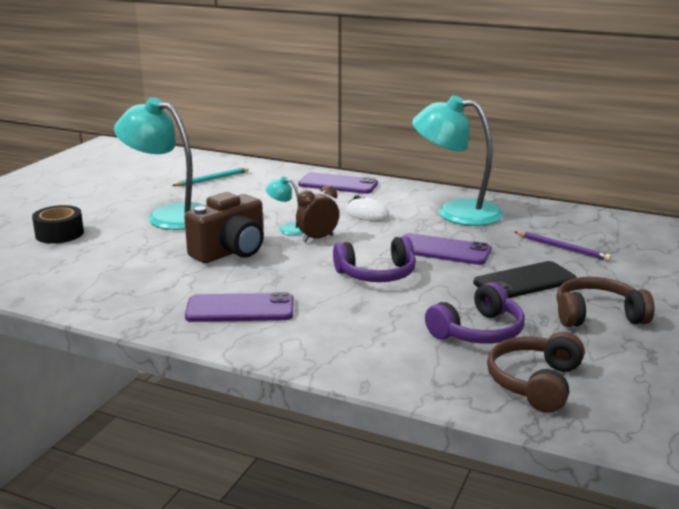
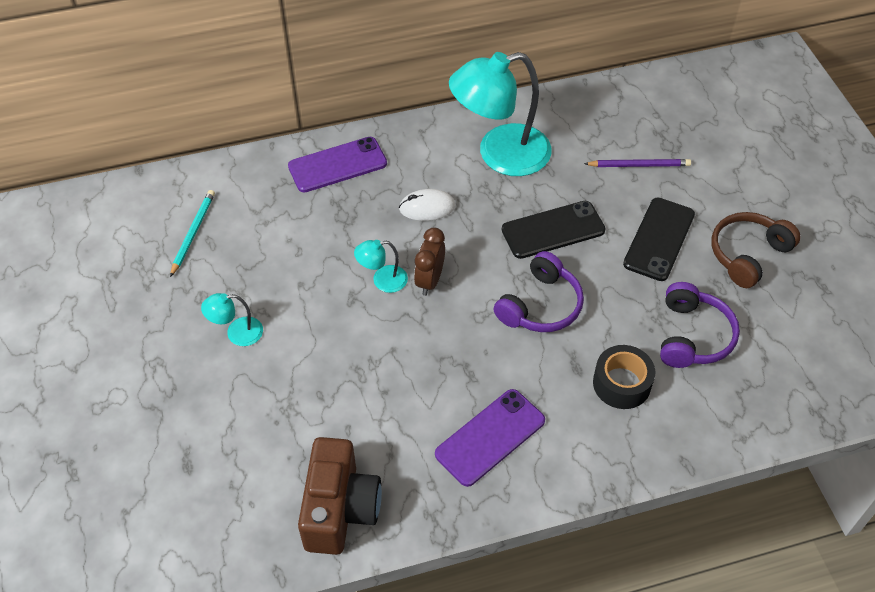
camera: 40 degrees left, 30 degrees up
black tape [32,205,84,244] -> black tape moved to [593,345,655,409]
turquoise lamp [114,97,205,230] -> turquoise lamp [201,293,263,346], size x0.44
brown camera [184,192,264,263] -> brown camera moved to [298,437,382,555]
purple phone [403,233,492,265] -> black phone [502,201,606,259]
brown headphones [487,332,585,413] -> none

